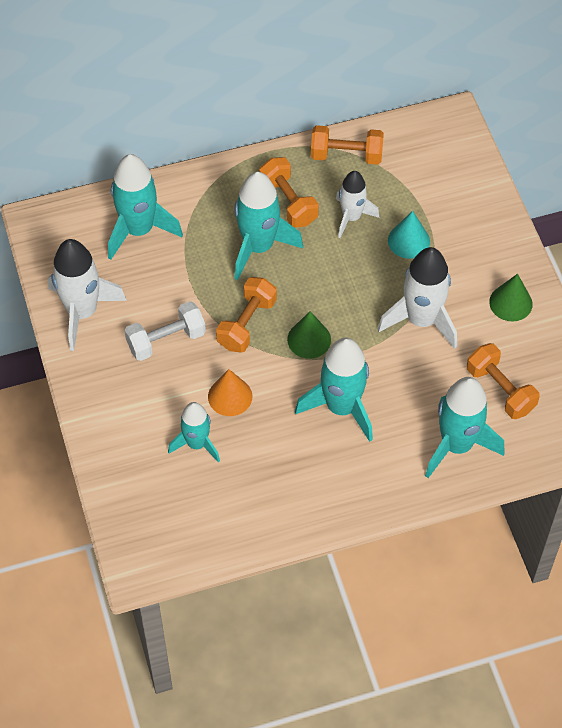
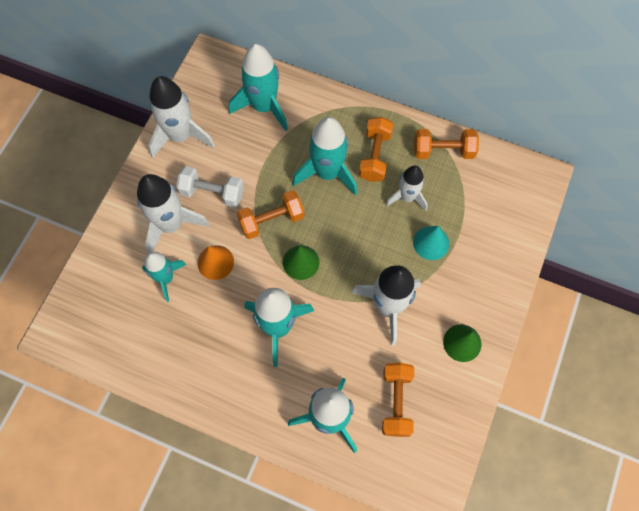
camera: 40 degrees right, 10 degrees up
orange dumbbell [311,125,384,165] -> orange dumbbell turned 45 degrees counterclockwise [414,129,479,159]
none -> white rocket [137,174,209,253]

